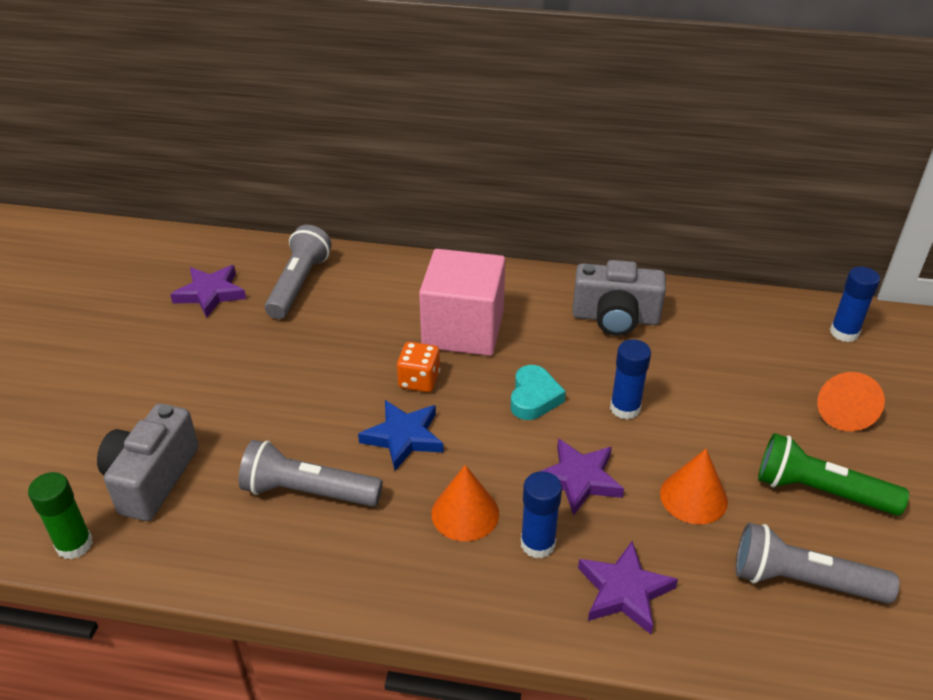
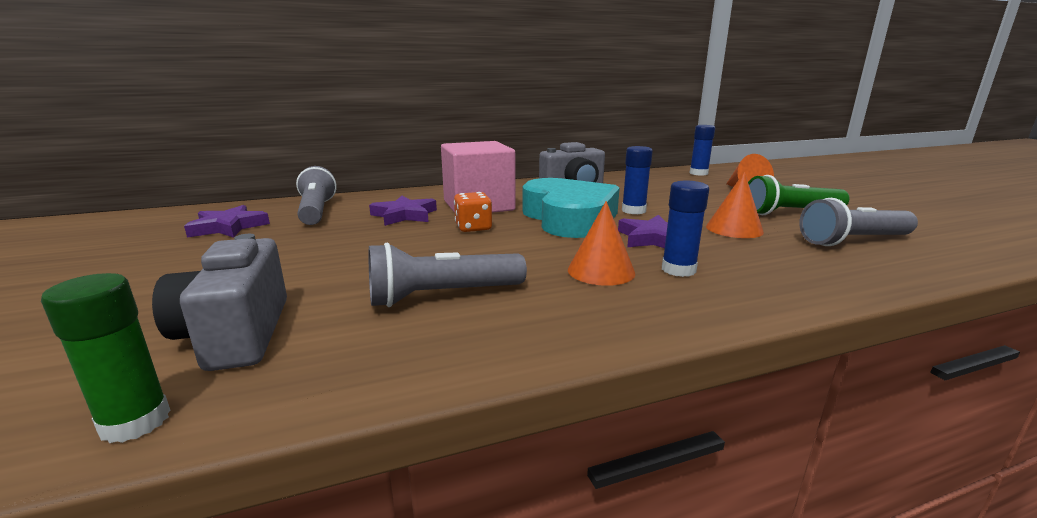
camera: 30 degrees left, 20 degrees down
blue star [358,400,443,471] -> none
turquoise heart [511,365,566,420] -> turquoise heart [523,178,620,238], size x2.16
purple star [578,541,678,634] -> purple star moved to [369,196,437,226]

